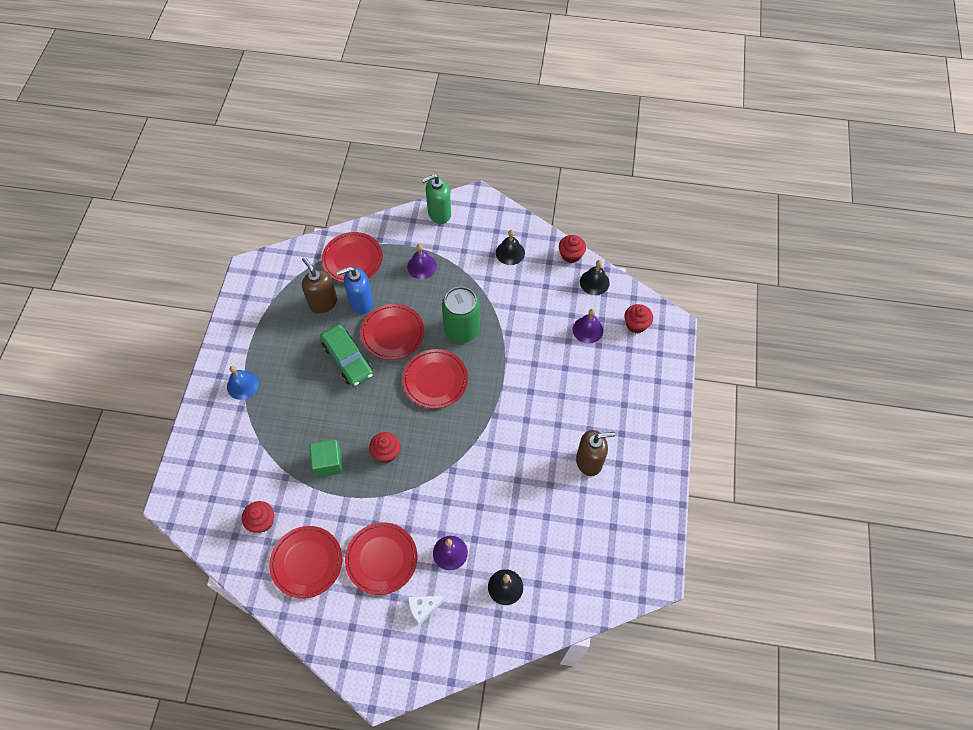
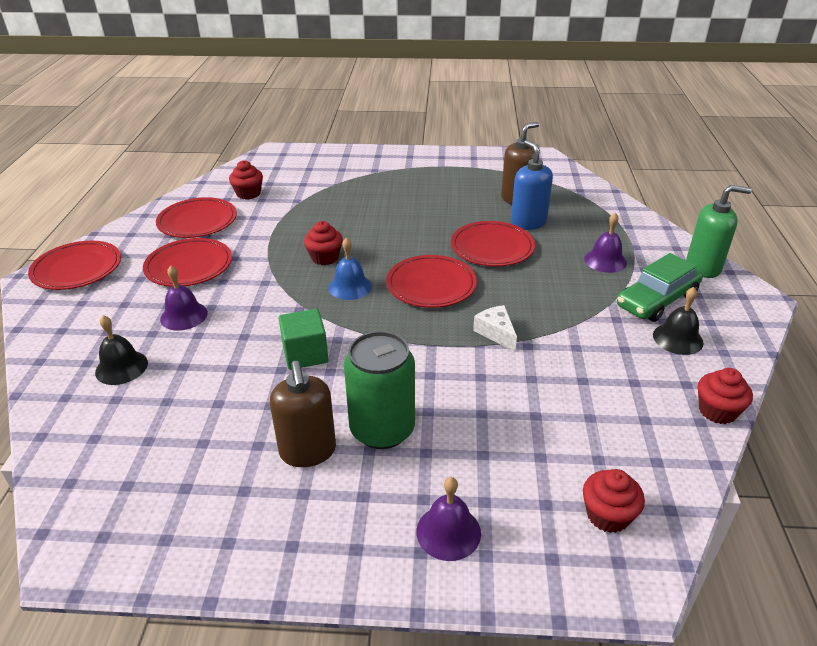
camera: 85 degrees right, 25 degrees down
blue bell [227,366,259,400] -> blue bell moved to [328,237,372,300]
green cube [309,440,343,477] -> green cube moved to [279,309,328,370]
green car [320,324,373,387] -> green car moved to [617,253,703,322]
red plate [322,232,383,283] -> red plate moved to [28,241,121,290]
white cheese [408,596,447,626] -> white cheese moved to [473,305,517,351]
green soap dispenser [422,174,451,224] -> green soap dispenser turned 120 degrees clockwise [686,185,752,278]
green can [442,287,480,343] -> green can moved to [344,331,415,449]
purple bell [573,309,603,344] -> purple bell moved to [416,477,481,561]
black bell [580,260,610,295] -> none

